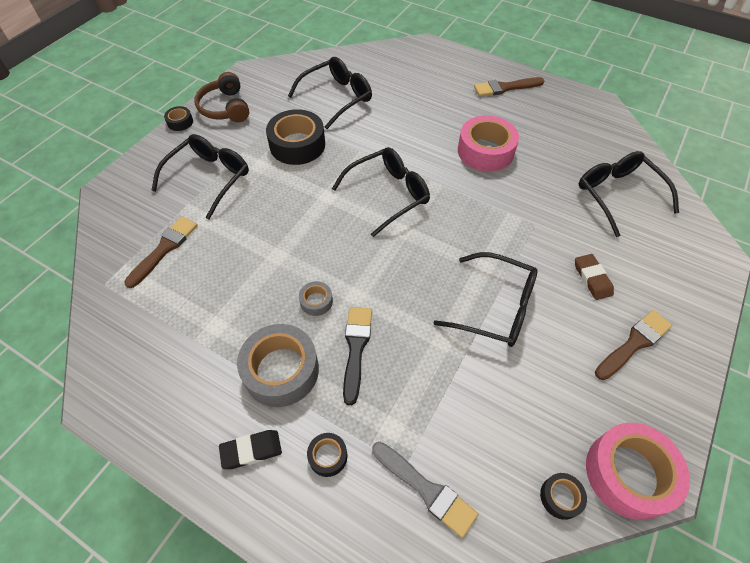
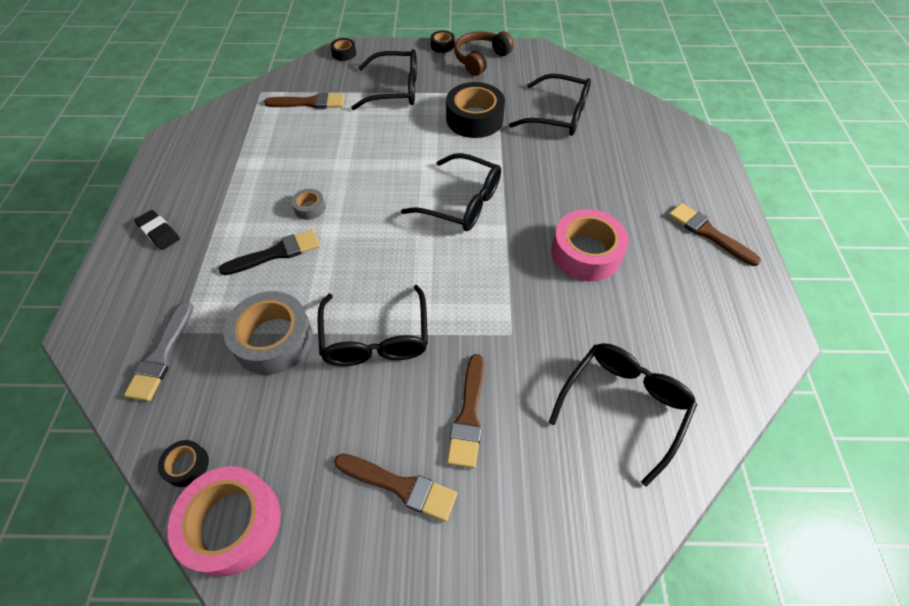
camera: 60 degrees right, 0 degrees up
grey tape [237,324,319,407] -> grey tape moved to [223,291,313,375]
black tape [307,433,347,477] -> black tape moved to [330,38,356,61]
brown eraser [575,254,614,300] -> brown brush [447,354,484,468]

